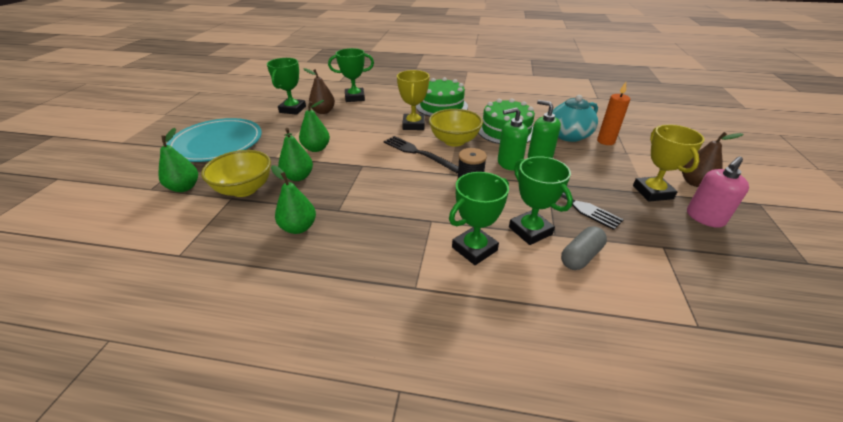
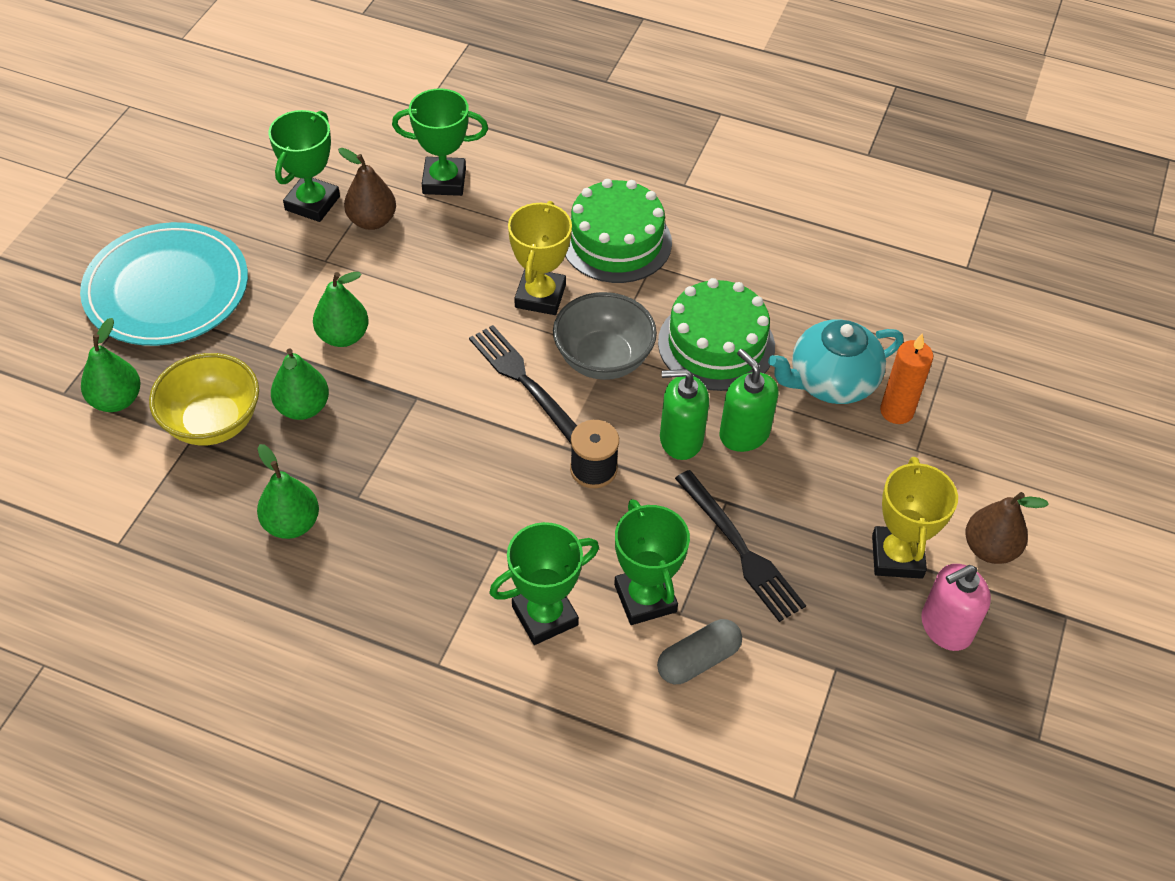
camera: 10 degrees right, 15 degrees up
yellow bowl [429,109,483,147] -> grey bowl [553,292,657,380]

